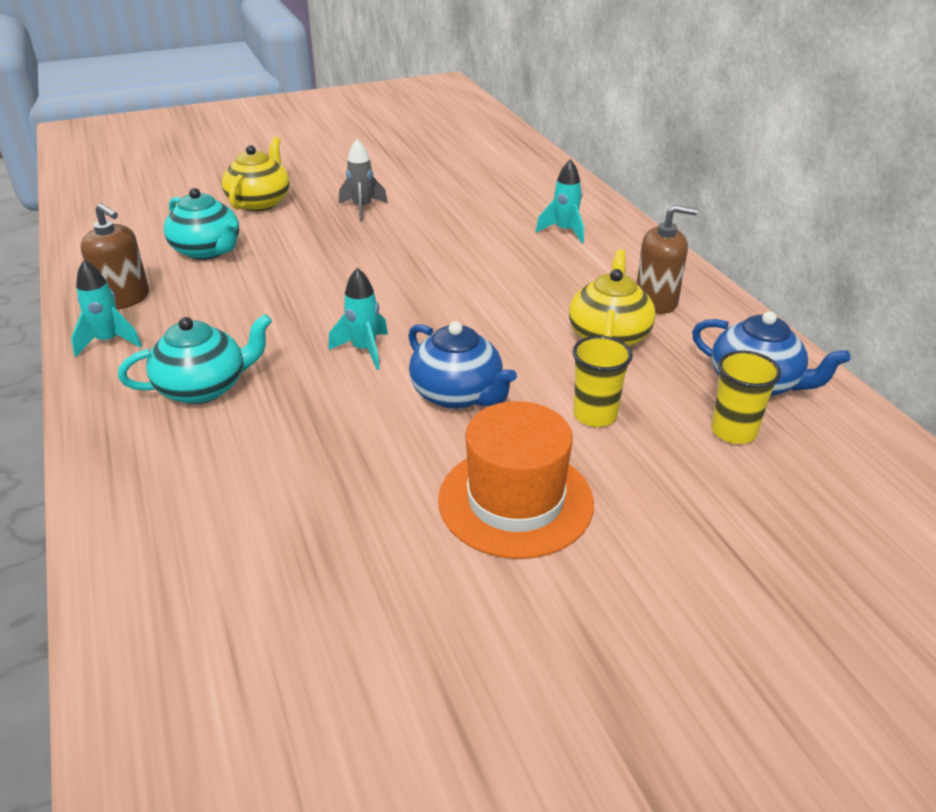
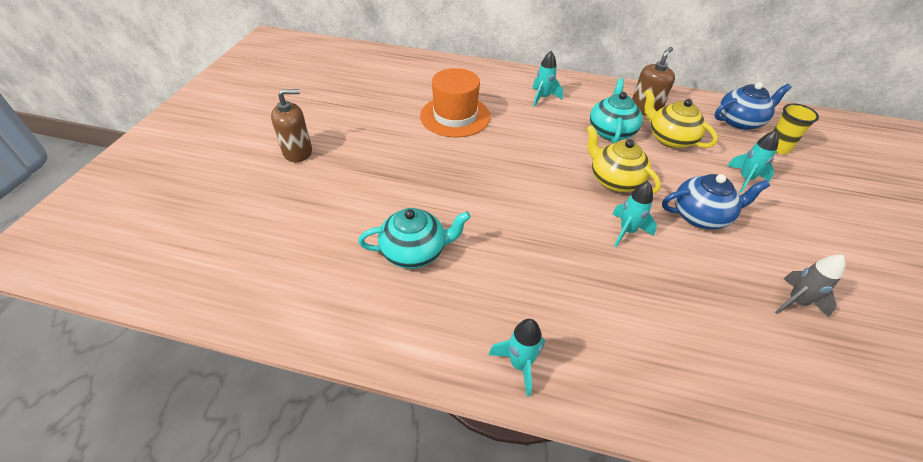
camera: 55 degrees left, 10 degrees up
brown soap dispenser [81,203,149,310] -> brown soap dispenser moved to [271,89,312,162]
turquoise teapot [118,314,272,404] -> turquoise teapot moved to [590,78,643,144]
yellow teapot [222,137,290,211] -> yellow teapot moved to [586,125,661,194]
grey rocket [339,139,388,221] -> grey rocket moved to [775,255,846,318]
orange hat [438,401,594,559] -> orange hat moved to [420,68,491,137]
yellow cup [572,336,633,427] -> turquoise rocket [727,130,779,193]

